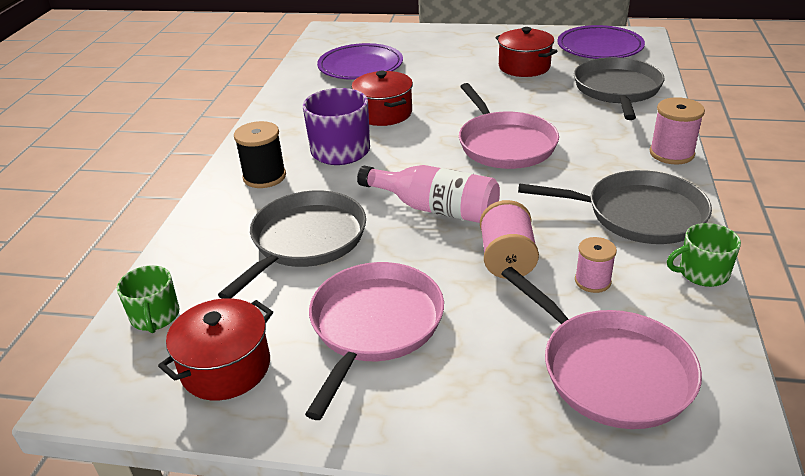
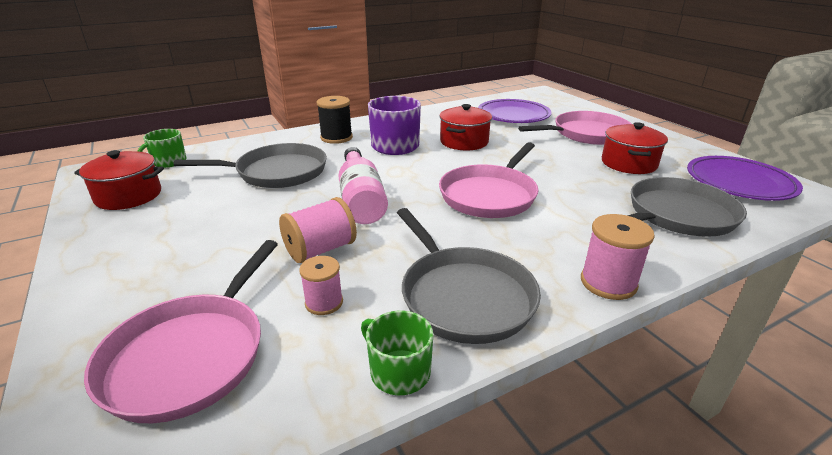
camera: 50 degrees right, 5 degrees down
pink pan [305,262,444,420] -> pink pan moved to [518,111,631,145]

